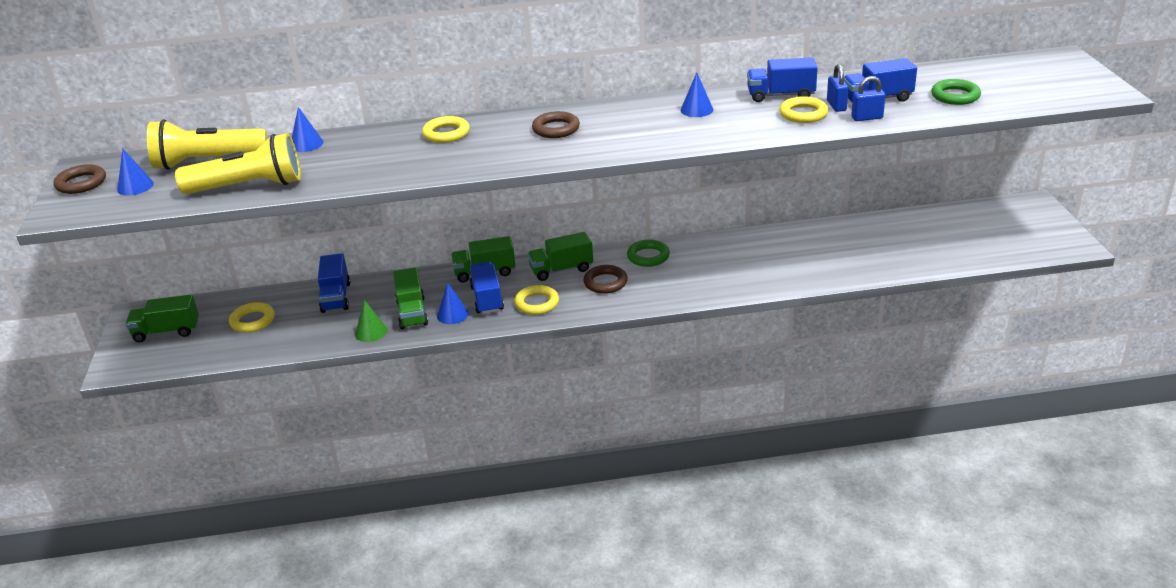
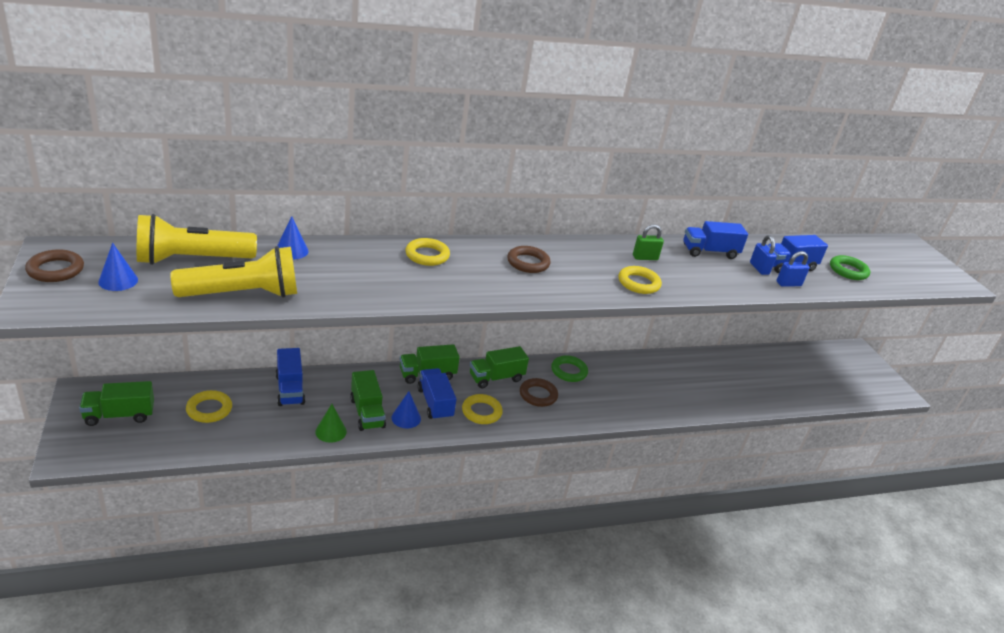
camera: 15 degrees left, 0 degrees up
blue cone [680,73,713,117] -> green padlock [633,224,664,260]
yellow ring [779,96,828,123] -> yellow ring moved to [618,266,662,294]

